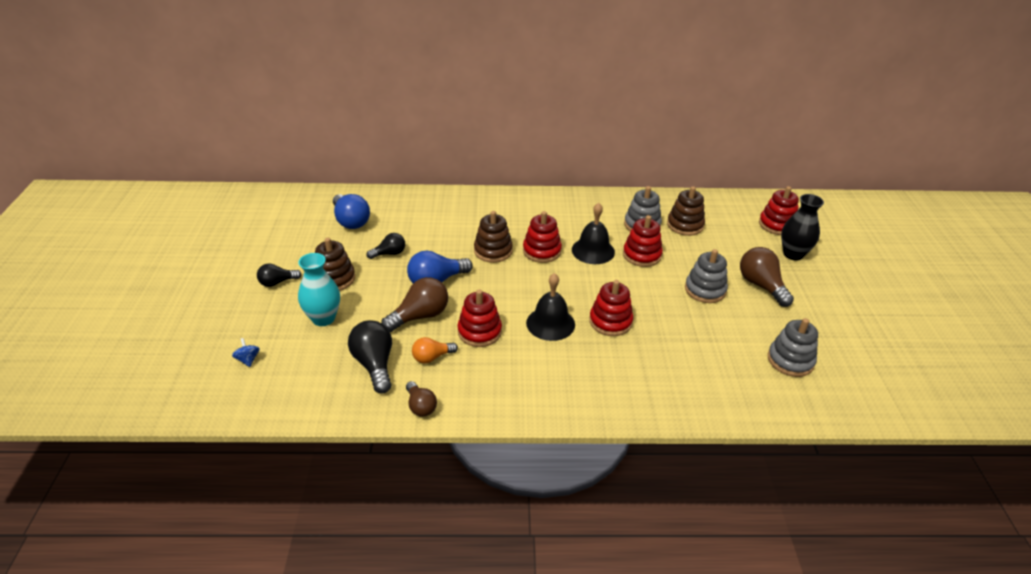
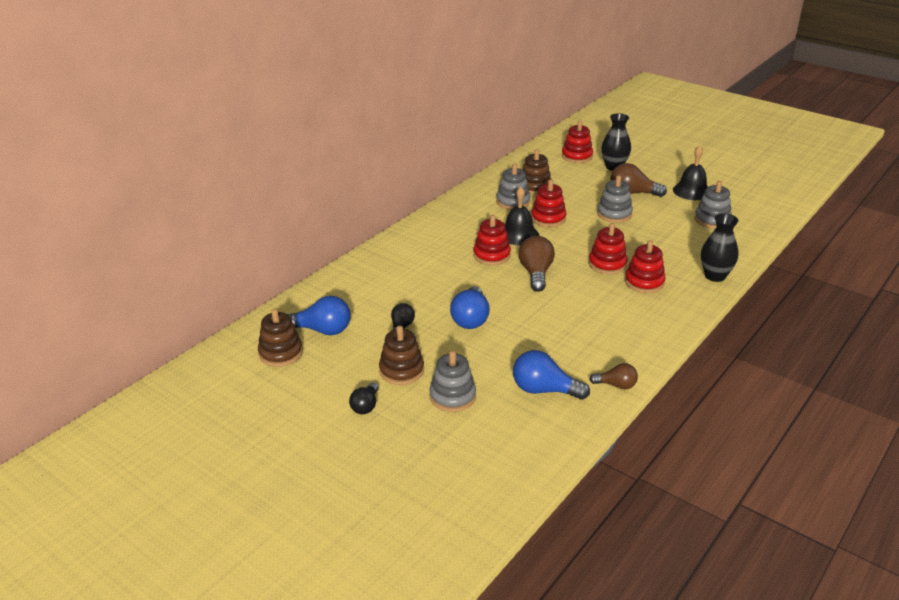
camera: 50 degrees left, 5 degrees down
blue spinning top [232,338,260,367] -> none
turquoise vase [298,253,340,326] -> grey stacking toy [429,351,476,412]
black light bulb [348,320,392,394] -> blue light bulb [513,350,590,400]
brown light bulb [381,277,448,332] -> brown light bulb moved to [519,236,555,292]
orange light bulb [412,337,458,364] -> none
red stacking toy [457,290,502,347] -> red stacking toy moved to [625,240,666,293]
brown stacking toy [474,211,513,263] -> brown stacking toy moved to [258,309,303,367]
black bell [526,273,575,341] -> black bell moved to [673,146,708,200]
none -> black vase [701,214,738,282]

